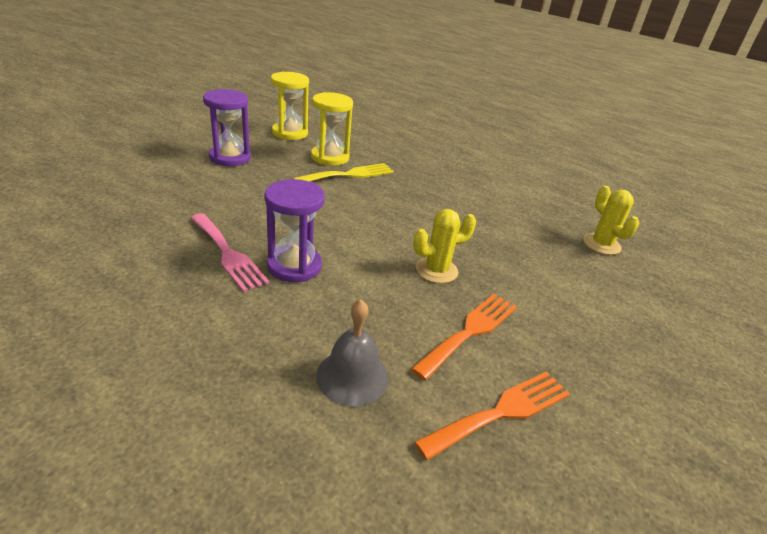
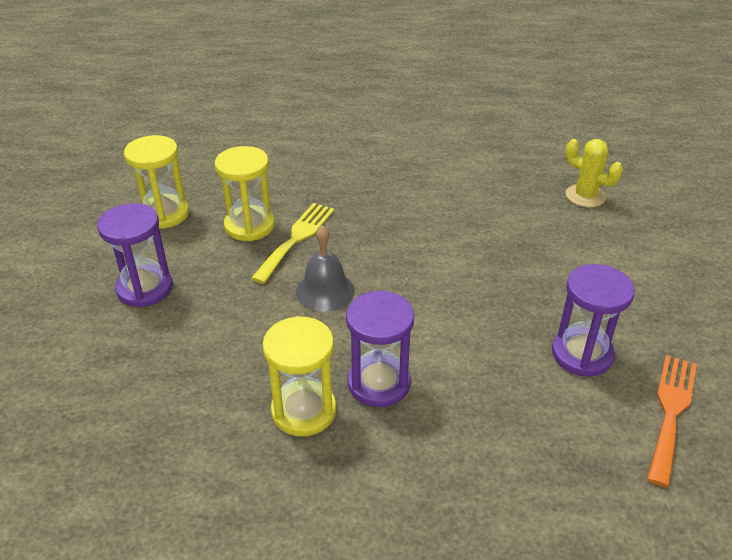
camera: 30 degrees left, 5 degrees up
pink fork [191,213,269,292] -> yellow hourglass [262,316,337,436]
grey bell [316,299,389,406] -> grey bell moved to [296,225,355,312]
orange fork [411,294,517,380] -> purple hourglass [552,264,635,377]
yellow cactus [413,209,476,283] -> none

